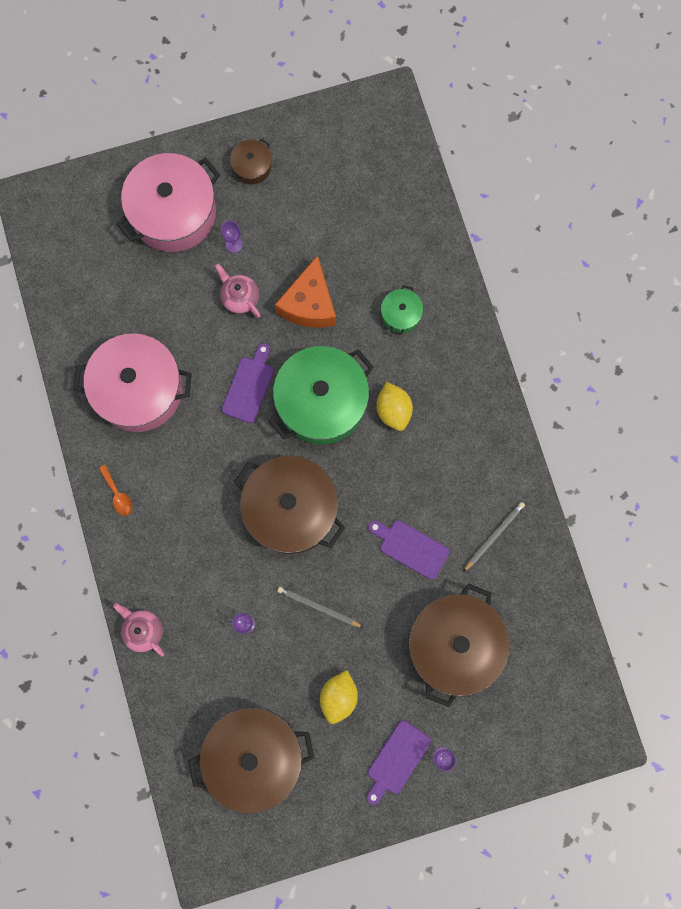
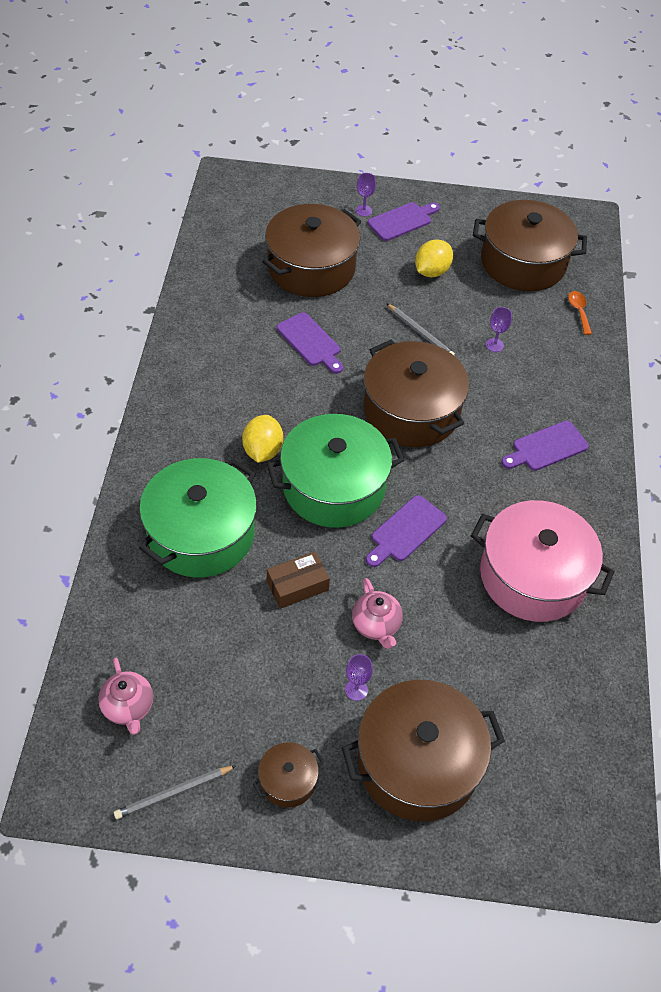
camera: 160 degrees left, 25 degrees down
orange spoon [99,465,132,516] -> orange spoon moved to [568,291,592,335]
pink teapot [113,603,165,657] -> pink teapot moved to [98,658,153,735]
pink pot [117,153,220,252] -> brown pot [342,680,505,822]
orange cheese [275,255,336,327] -> brown box [267,551,330,609]
green pot [381,285,423,335] -> green pot [139,458,257,577], size x2.19
grey pencil [463,502,525,572] -> grey pencil moved to [114,765,237,819]
none -> purple cutting board [501,421,589,471]

